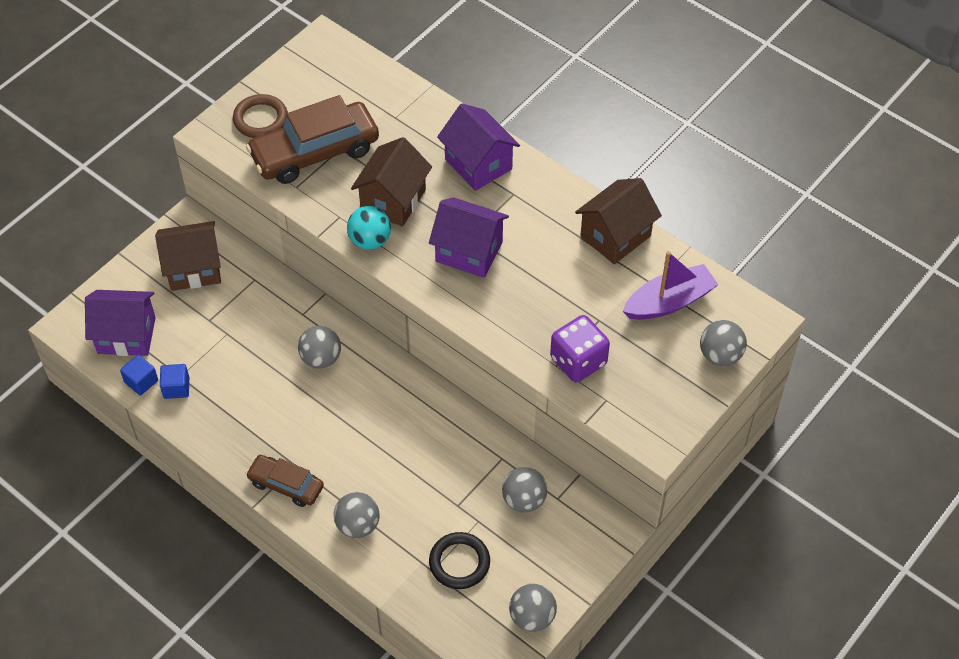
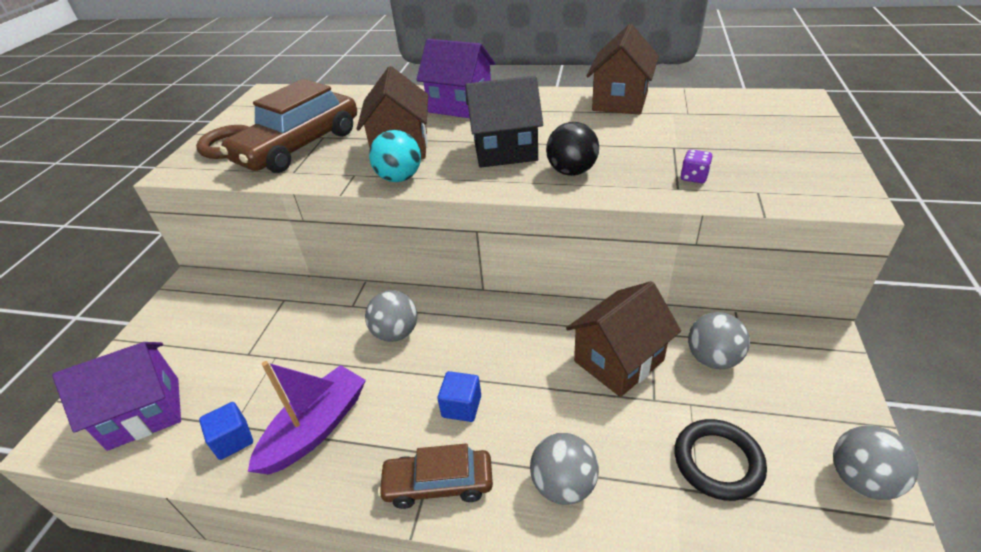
camera: 25 degrees left, 15 degrees down
blue cube [120,355,158,395] -> blue cube moved to [437,371,481,422]
brown house [155,221,221,291] -> brown house moved to [566,281,681,397]
purple house [429,197,509,278] -> black house [465,76,543,168]
purple dice [550,315,610,383] -> purple dice [681,149,712,183], size x0.47
purple boat [623,251,718,320] -> purple boat moved to [248,361,366,474]
grey ball [700,320,747,366] -> none
none -> black ball [546,122,599,176]

